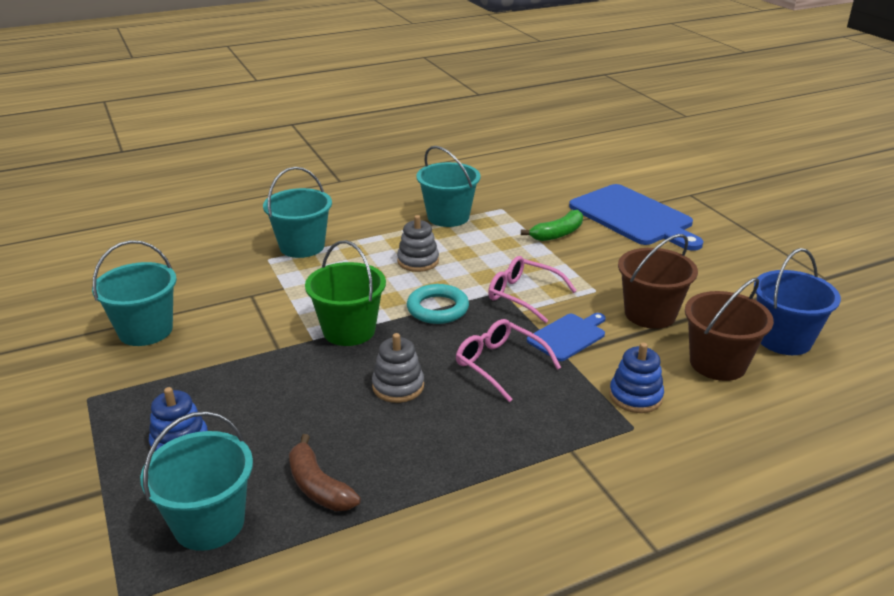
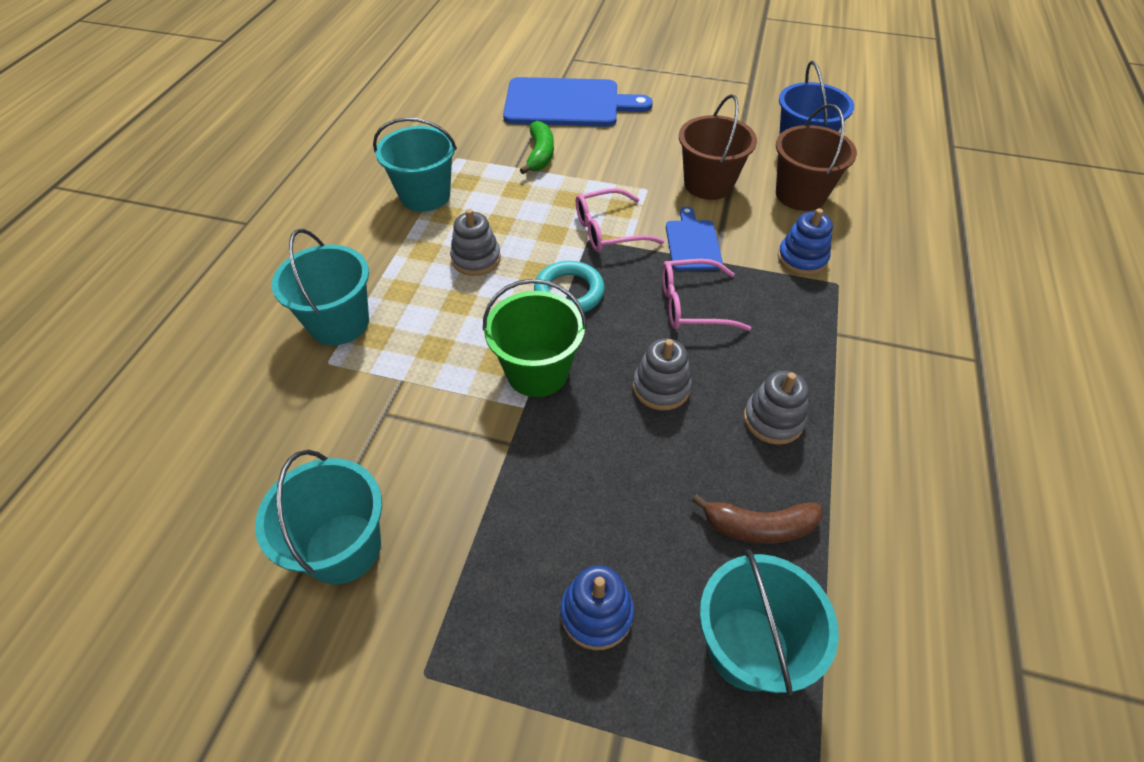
camera: 50 degrees left, 20 degrees up
none -> grey stacking toy [744,371,809,445]

